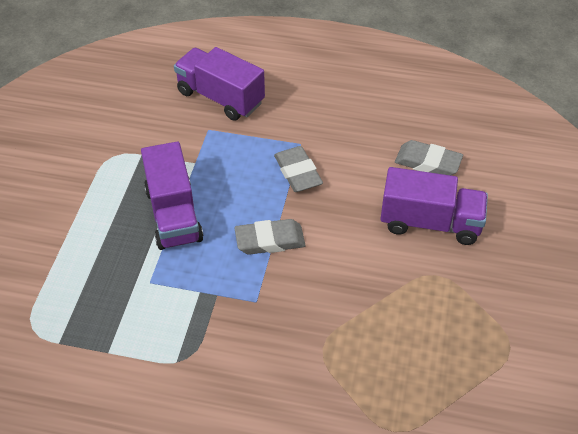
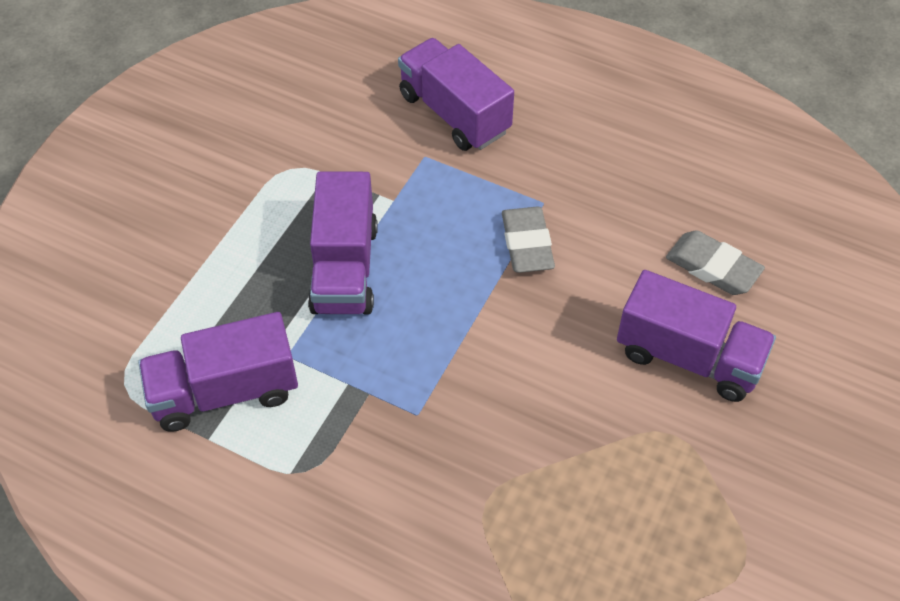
camera: 15 degrees right, 5 degrees up
grey eraser [235,219,306,255] -> none
none -> purple truck [138,312,298,432]

